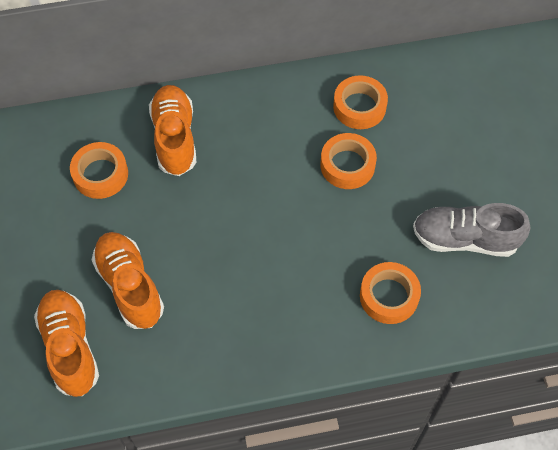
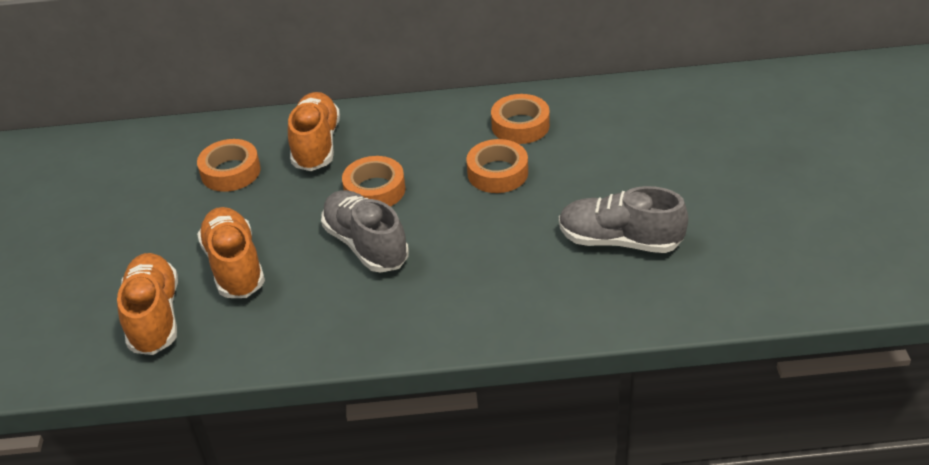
camera: 10 degrees right, 20 degrees down
orange tape [360,262,421,324] -> orange tape moved to [342,156,406,207]
none -> grey shoe [321,190,409,273]

